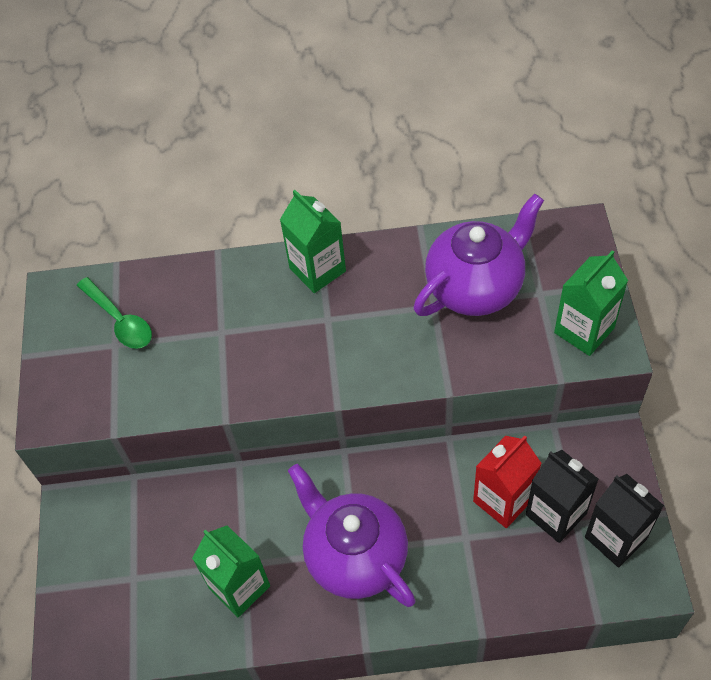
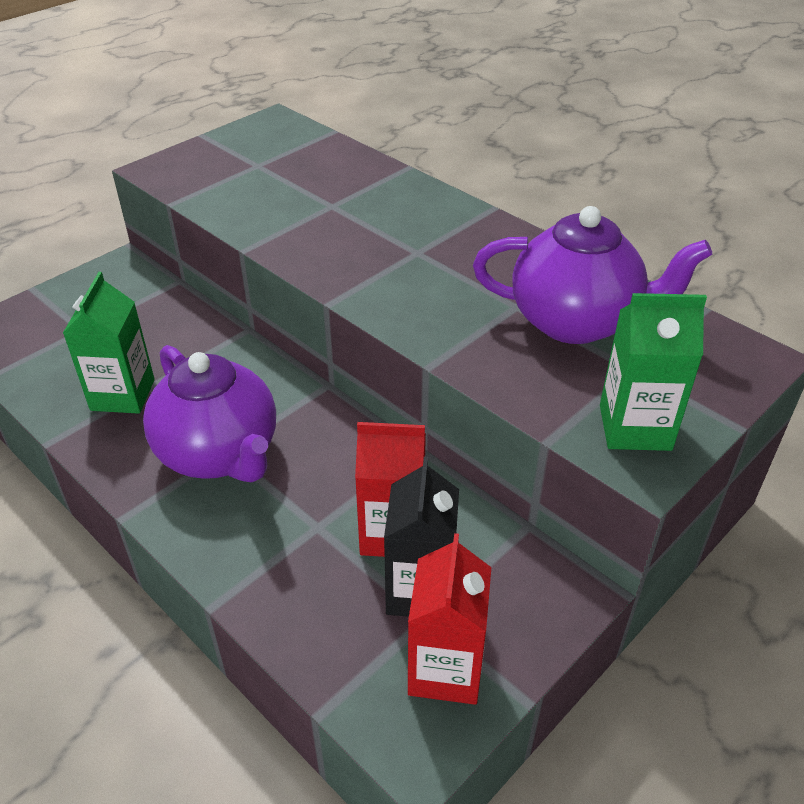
camera: 45 degrees right, 15 degrees down
green spoon [76,277,152,349] -> none
green carton [280,190,346,293] -> none
purple teapot [288,464,416,607] -> purple teapot turned 135 degrees clockwise [143,345,276,482]
black carton [585,474,664,568] -> red carton [408,533,491,705]

